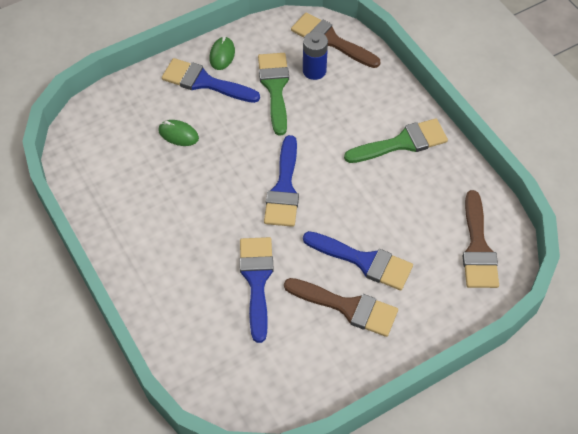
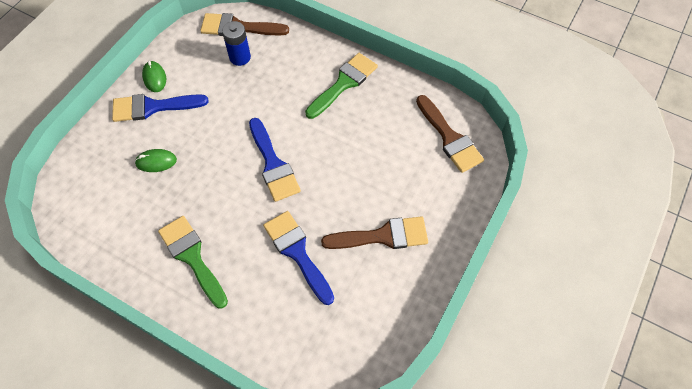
camera: 30 degrees left, 5 degrees up
green brush [258,53,289,136] -> green brush moved to [158,216,228,309]
blue brush [303,231,413,290] -> none

